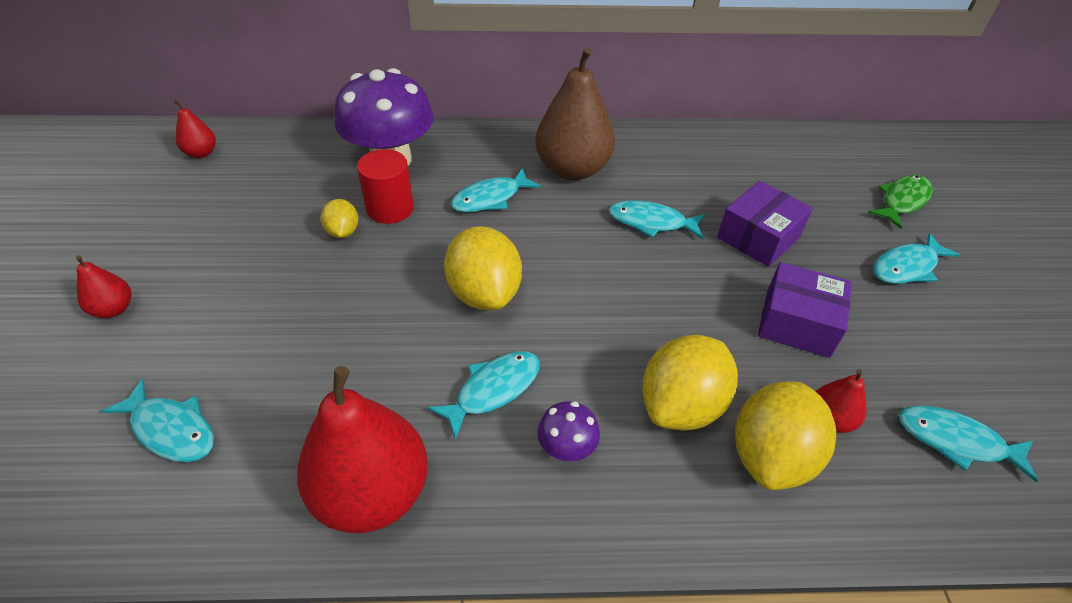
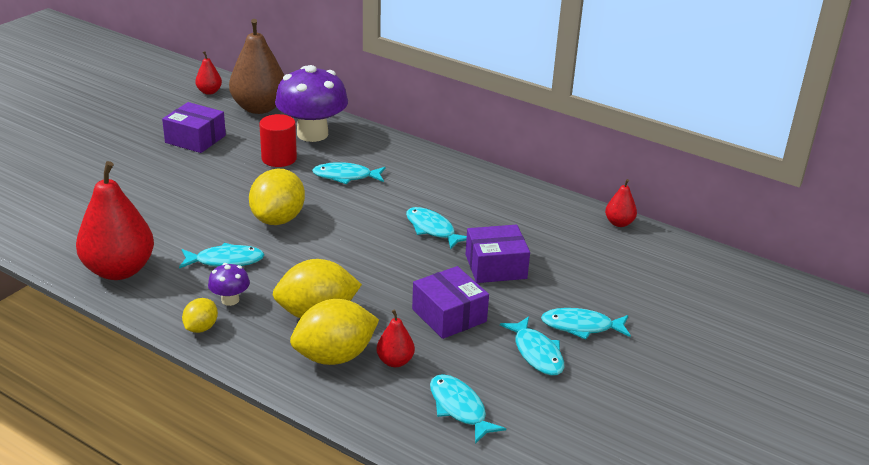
camera: 35 degrees right, 15 degrees down
red pear [76,255,131,318] -> red pear moved to [605,179,637,227]
turquoise fish [102,378,214,462] -> turquoise fish moved to [500,316,564,376]
yellow lemon [321,199,358,238] -> yellow lemon moved to [182,298,218,333]
brown pear [535,47,615,180] -> brown pear moved to [229,19,285,114]
green fish [868,175,933,229] -> none
none -> purple box [162,102,226,153]

